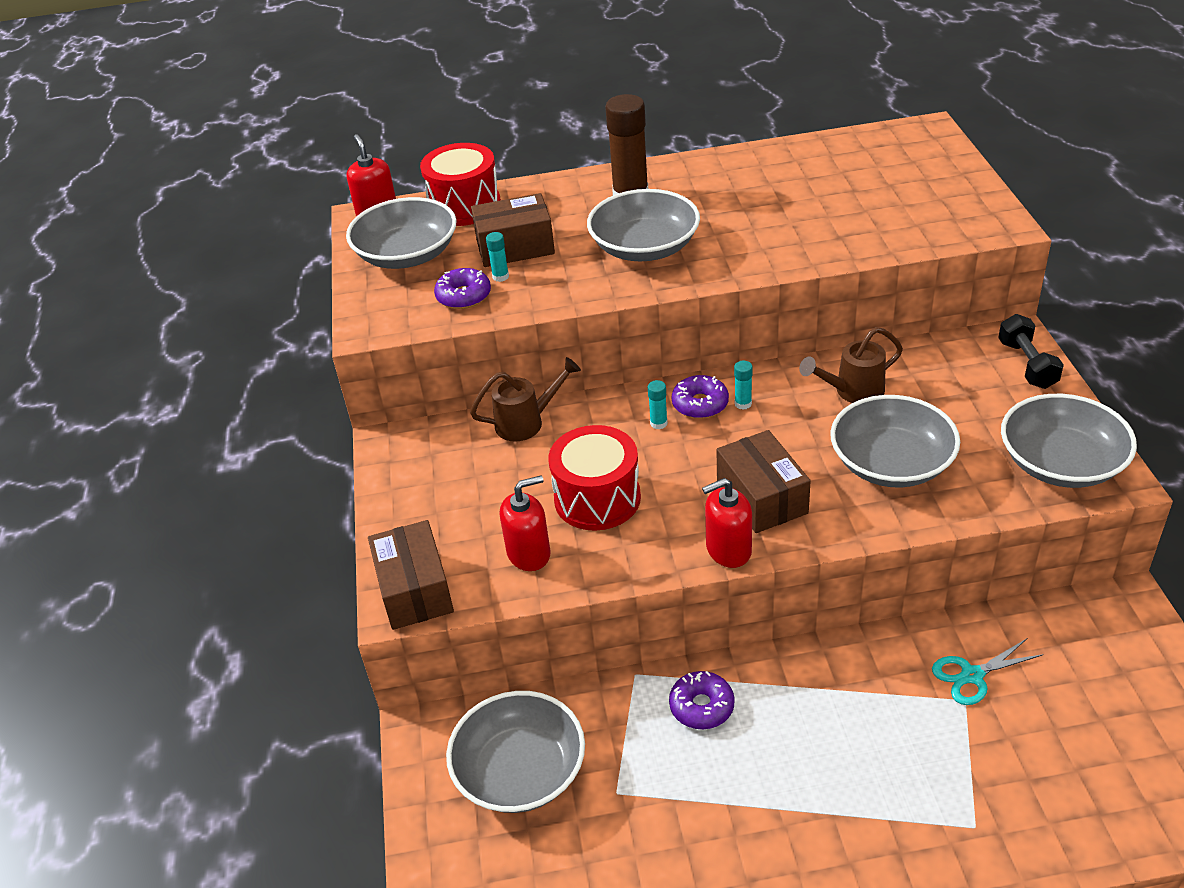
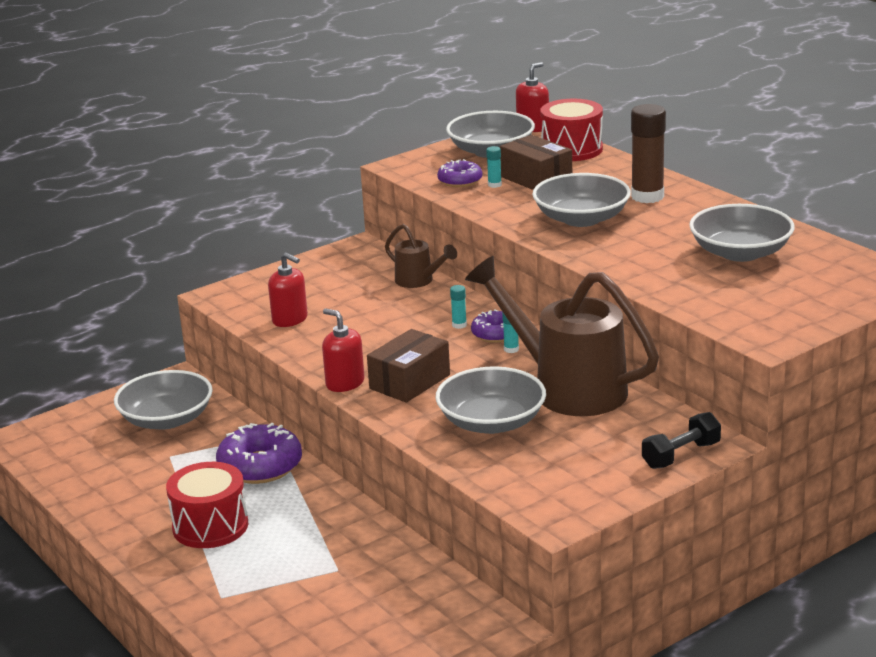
camera: 60 degrees right, 15 degrees down
brown box [368,520,454,630] -> none
red drum [548,425,641,530] -> red drum moved to [166,462,248,548]
purple donut [669,671,735,729] -> purple donut [216,423,302,484], size x1.69
brown watering can [799,327,903,403] -> brown watering can [465,256,659,416], size x2.09
turquoise scissors [932,639,1043,705] -> none
grey bowl [1001,394,1137,488] -> grey bowl moved to [689,204,794,262]

